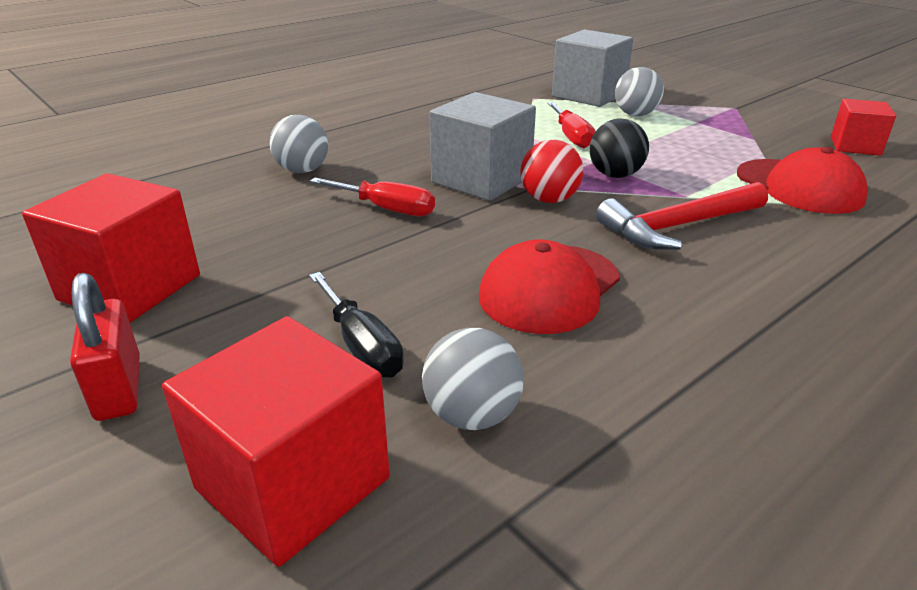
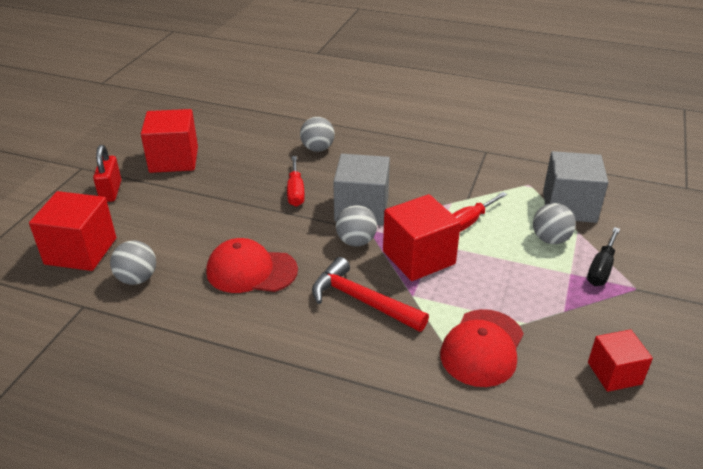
camera: 60 degrees right, 5 degrees up
red padlock [70,273,140,421] -> red padlock turned 45 degrees counterclockwise [93,145,121,202]
black screwdriver [309,272,404,378] -> black screwdriver moved to [587,227,620,286]
red ball [520,140,583,203] -> grey ball [336,205,377,247]
black ball [589,119,649,178] -> red cube [383,194,461,281]

